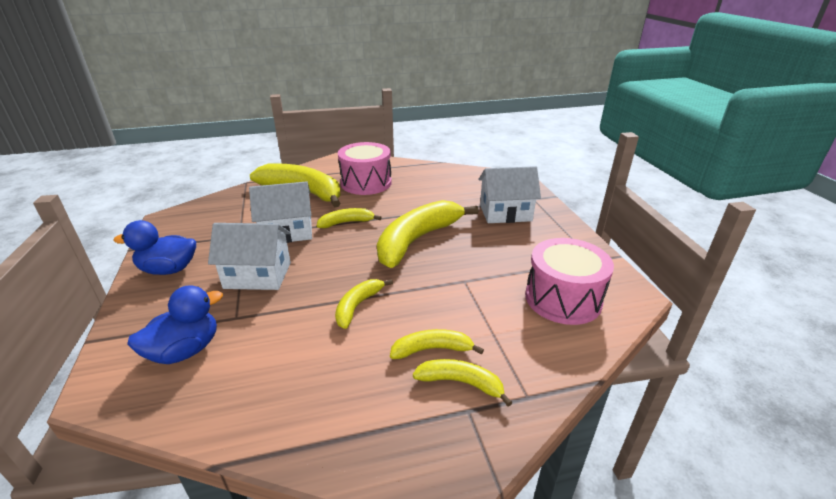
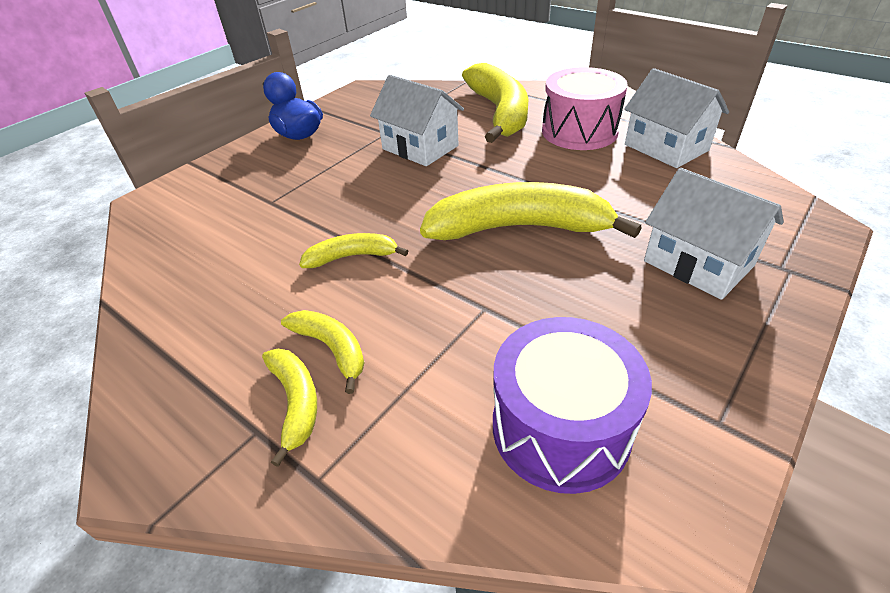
camera: 55 degrees right, 10 degrees up
blue duck [127,285,223,364] -> none
white house [208,223,291,290] -> white house moved to [624,68,729,168]
yellow banana [317,208,382,228] -> none
pink drum [525,238,614,325] -> purple drum [493,317,652,494]

